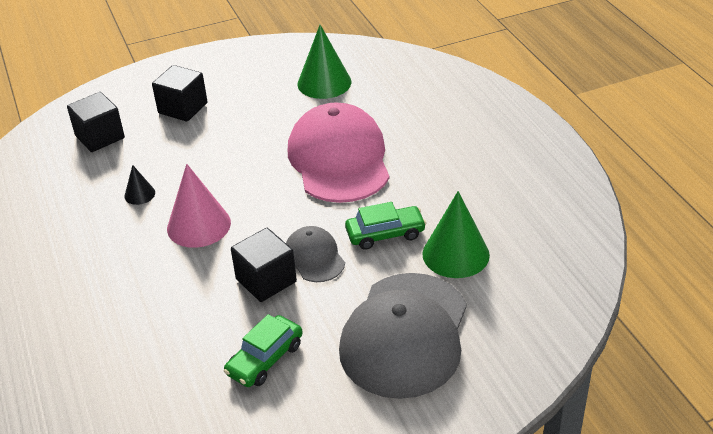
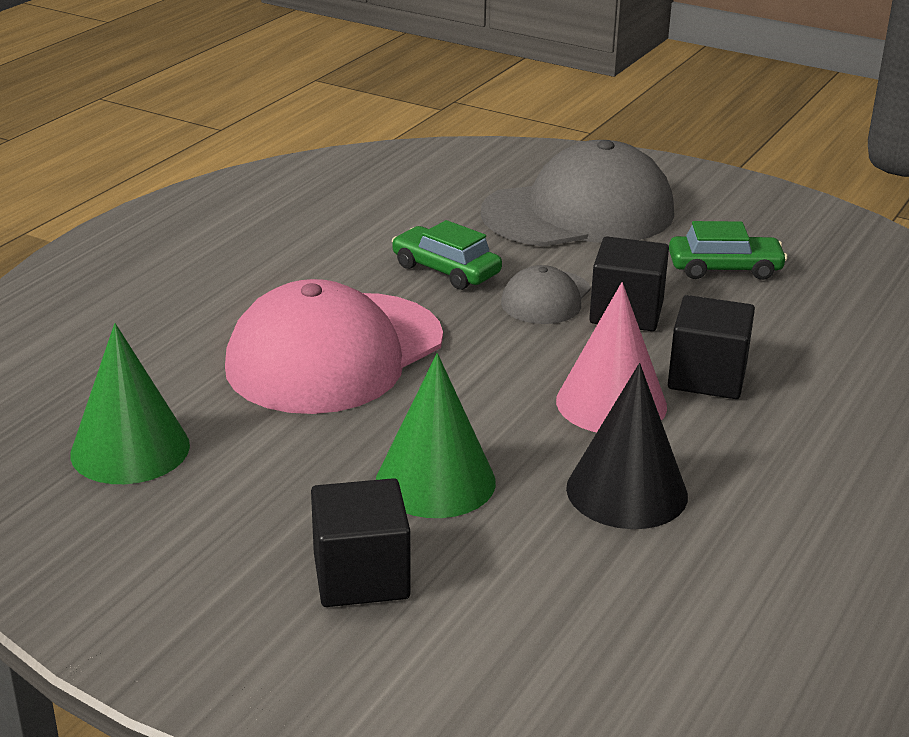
camera: 130 degrees left, 10 degrees down
black cube [67,92,125,152] -> black cube moved to [668,295,755,399]
black cone [124,165,155,205] -> black cone [566,363,688,529], size x2.00
green cone [422,191,490,278] -> green cone moved to [376,353,496,518]

